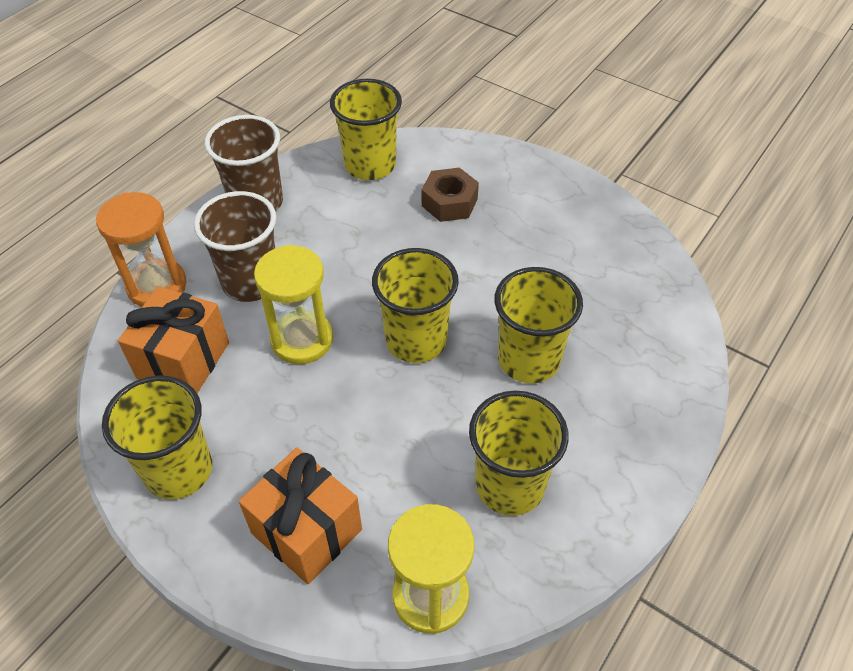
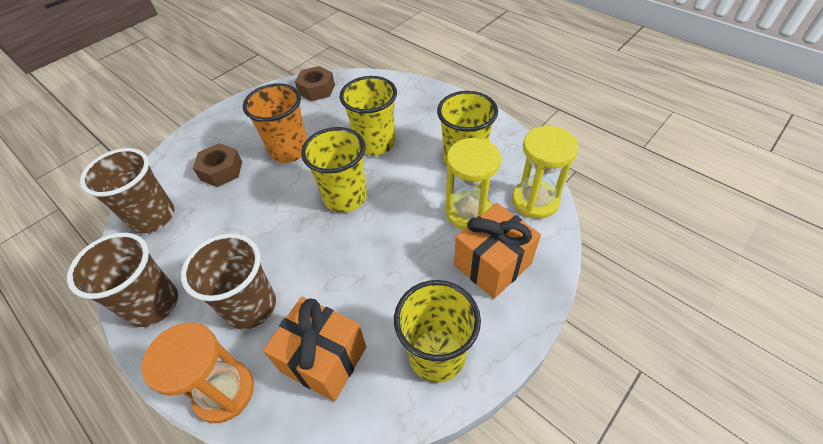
camera: 80 degrees left, 0 degrees up
yellow hourglass [254,245,333,364] -> yellow hourglass moved to [446,138,501,230]
yellow cup [330,79,402,180] -> brown cup [80,148,174,233]
none -> orange cup [243,83,307,163]
none -> brown nut [295,66,335,101]

